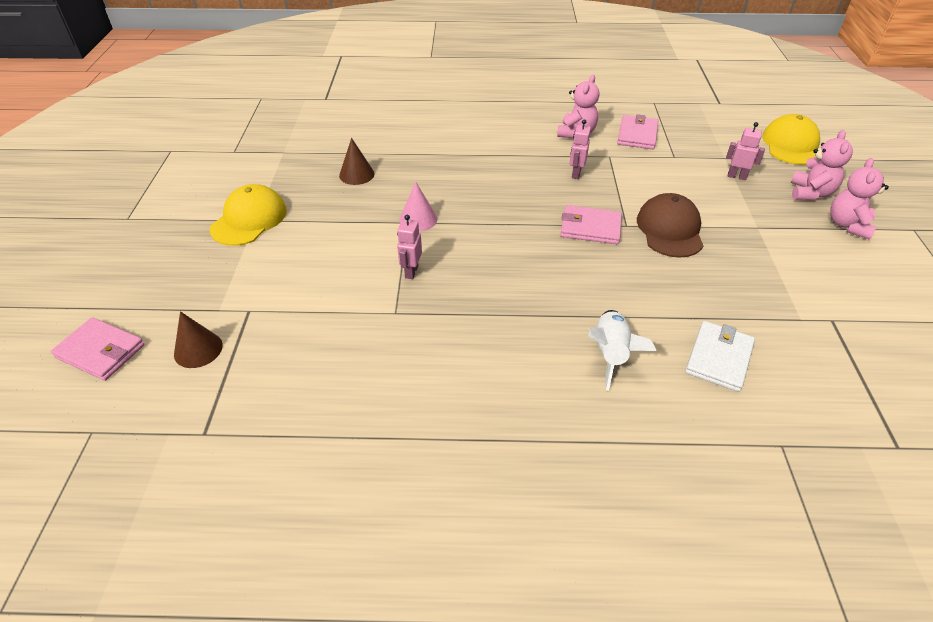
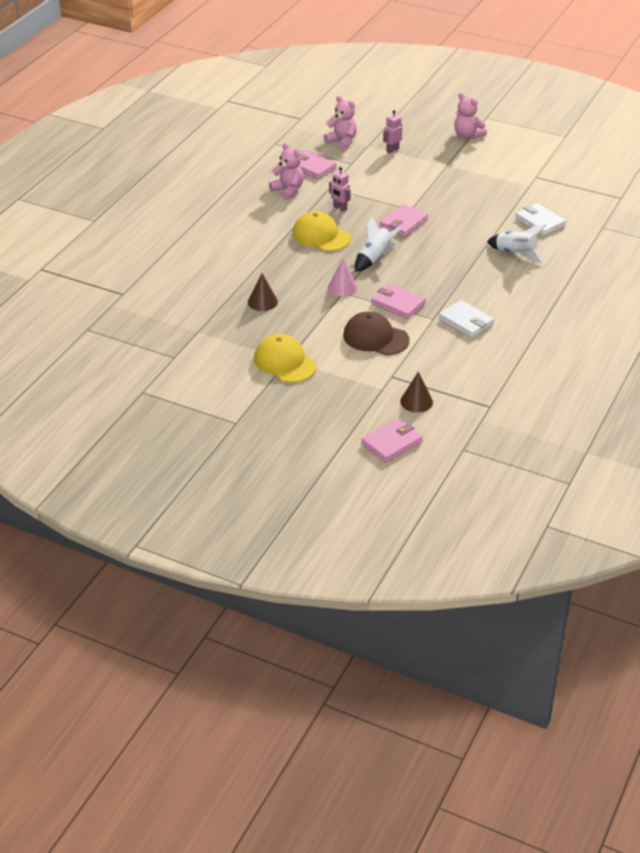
camera: 65 degrees left, 5 degrees down
pink robot [397,215,422,279] -> pink wallet [371,283,426,319]
brown cap [637,193,703,258] -> brown cap moved to [343,311,409,355]
yellow cap [762,114,820,165] -> yellow cap moved to [293,211,351,251]
pink teddy bear [791,130,853,200] -> pink teddy bear moved to [323,96,357,150]
none -> white rocket [355,217,402,272]
none -> white wallet [438,300,494,338]

